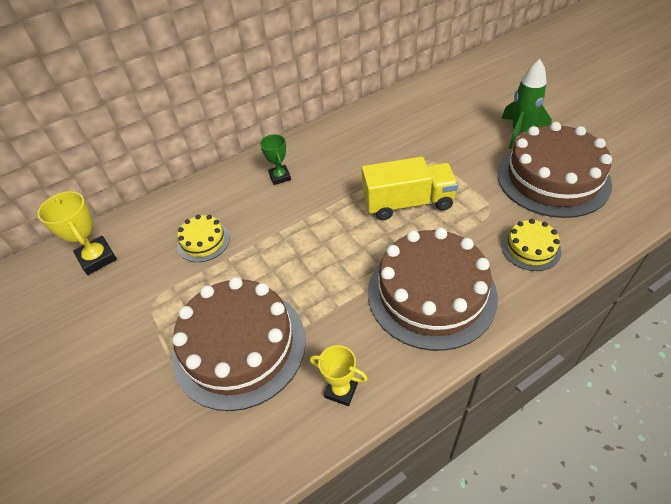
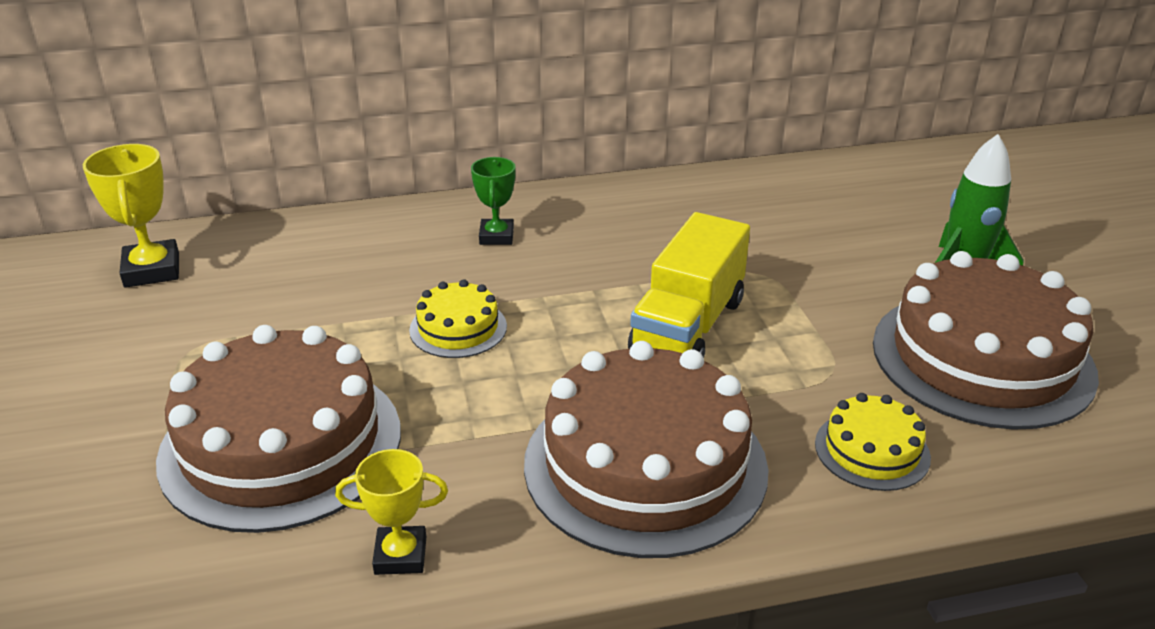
camera: 15 degrees right, 15 degrees down
yellow cake [177,215,230,262] -> yellow cake moved to [409,279,507,358]
yellow trophy [310,345,368,406] -> yellow trophy turned 45 degrees counterclockwise [335,449,448,575]
yellow truck [362,157,458,220] -> yellow truck turned 105 degrees clockwise [628,212,750,358]

